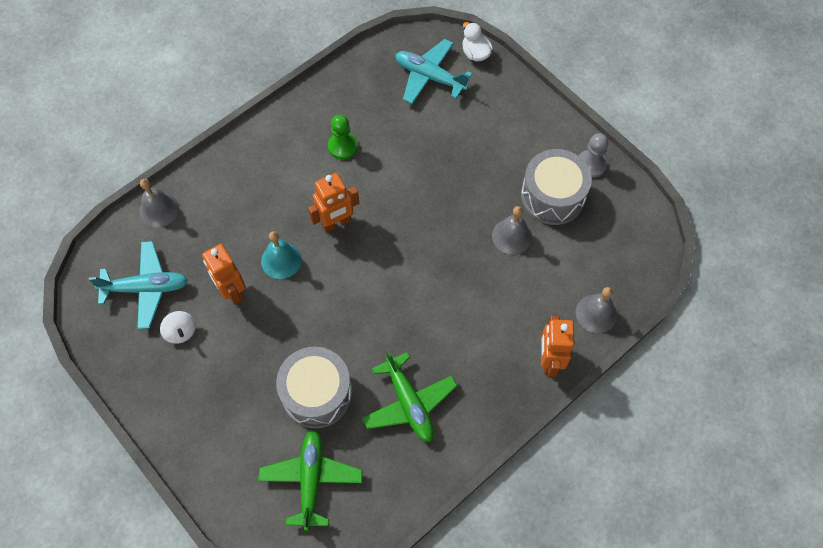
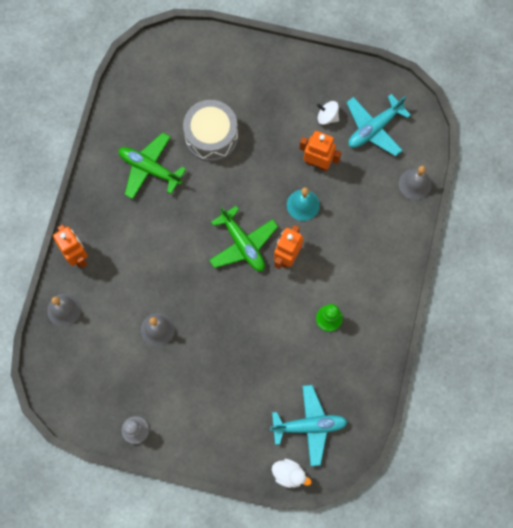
camera: 145 degrees right, 10 degrees up
green plane [258,429,363,531] -> green plane moved to [209,206,278,271]
grey drum [521,149,592,225] -> none

